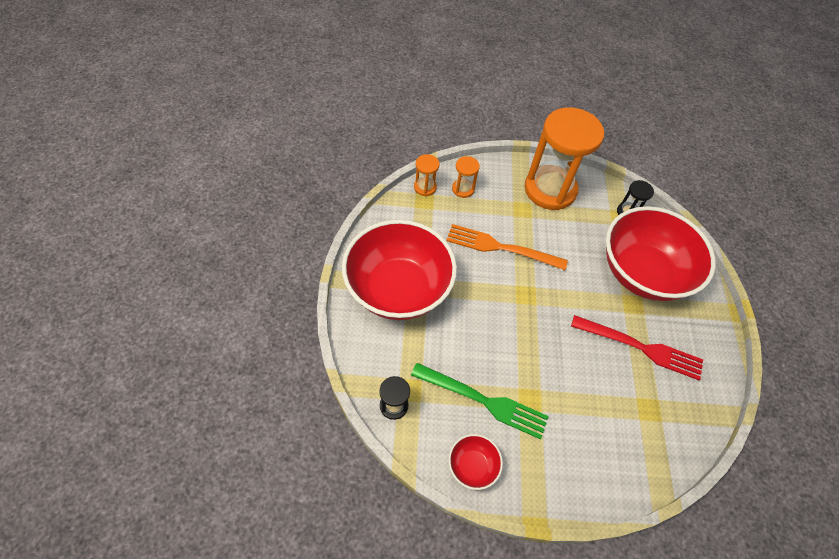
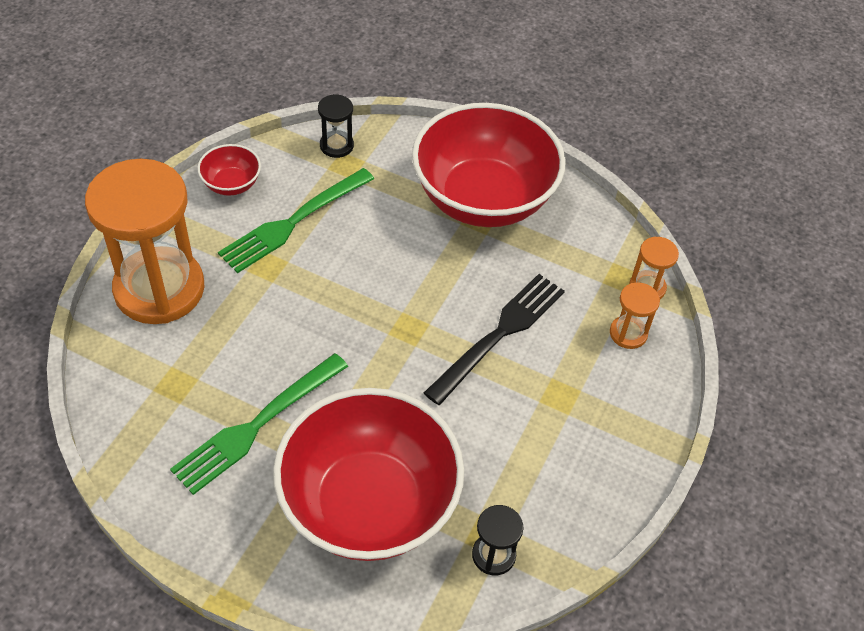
camera: 115 degrees right, 5 degrees down
orange fork [446,224,568,270] -> black fork [424,274,565,405]
orange hourglass [525,107,604,210] -> orange hourglass moved to [85,159,205,324]
red fork [571,315,703,380] -> green fork [170,353,348,495]

